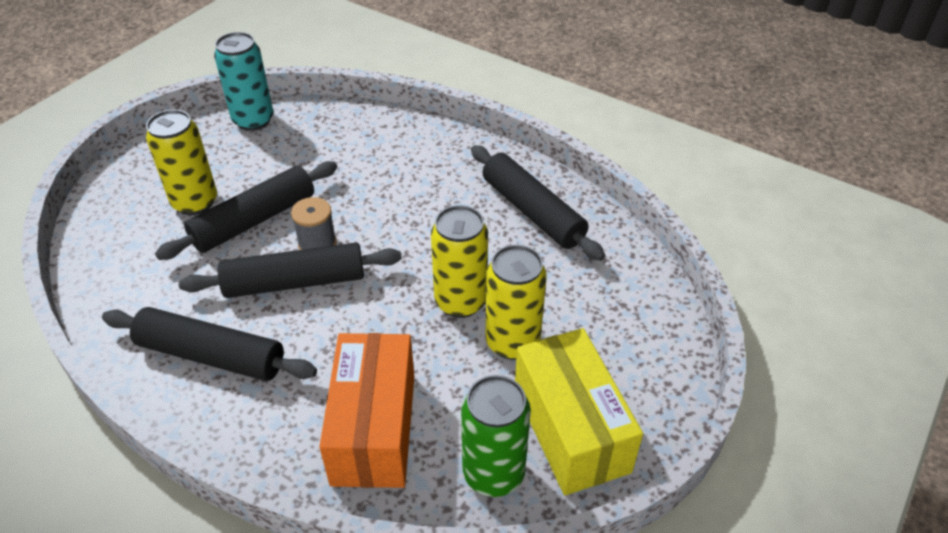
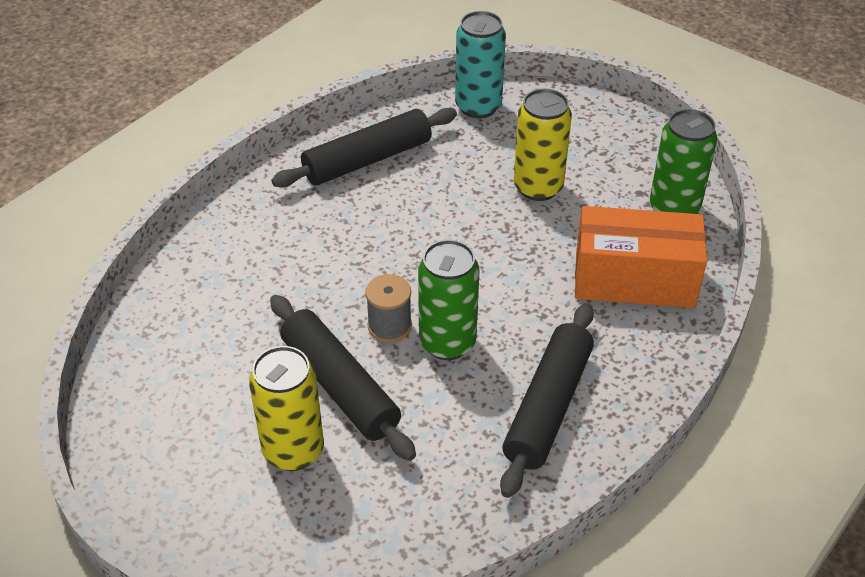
camera: 85 degrees left, 0 degrees up
black rolling pin [179,243,402,298] -> green can [418,240,479,360]
turquoise can [214,32,274,131] -> turquoise can moved to [455,11,506,118]
yellow can [431,205,488,318] -> none
yellow box [515,328,643,495] -> none

